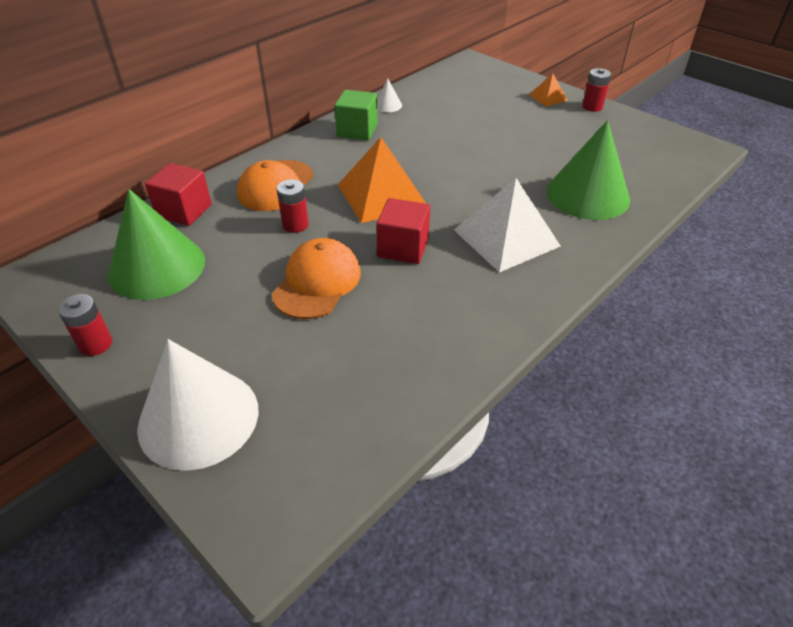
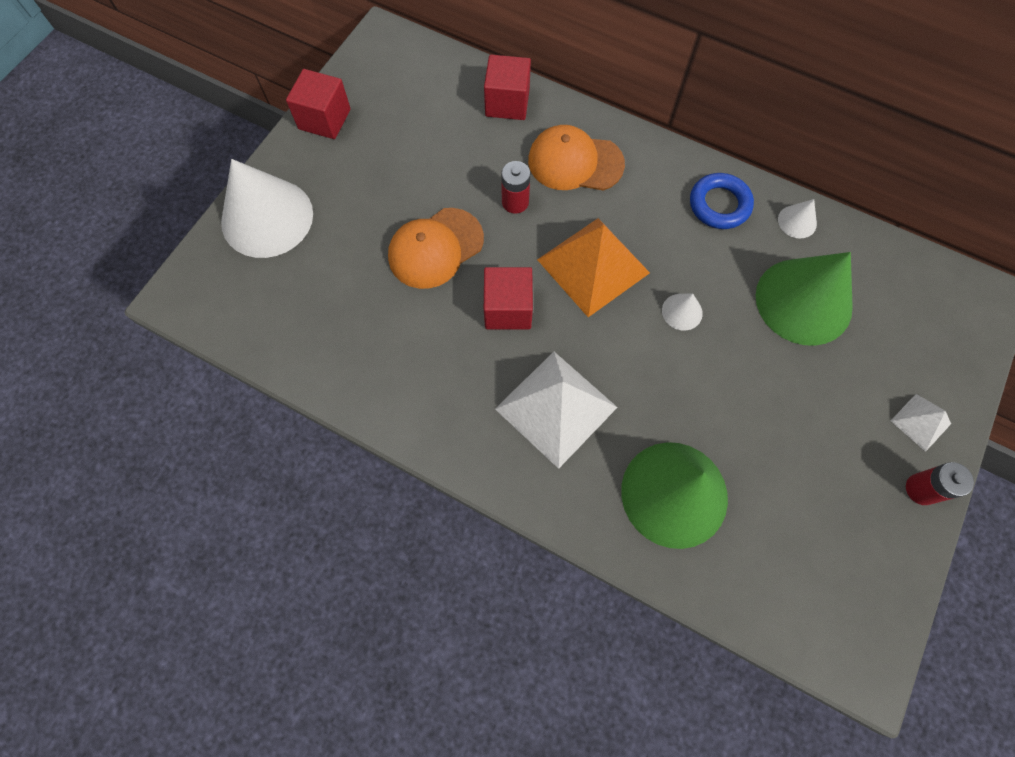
camera: 75 degrees right, 25 degrees up
red battery [58,294,112,356] -> red cube [286,69,351,139]
green cone [108,189,205,300] -> green cone moved to [756,252,853,346]
orange cap [272,238,361,319] -> orange cap turned 135 degrees clockwise [388,208,484,289]
green cube [334,90,378,140] -> blue ring [690,173,754,229]
orange pyramid [529,73,568,107] -> white pyramid [891,394,951,452]
none -> white cone [662,293,703,331]

